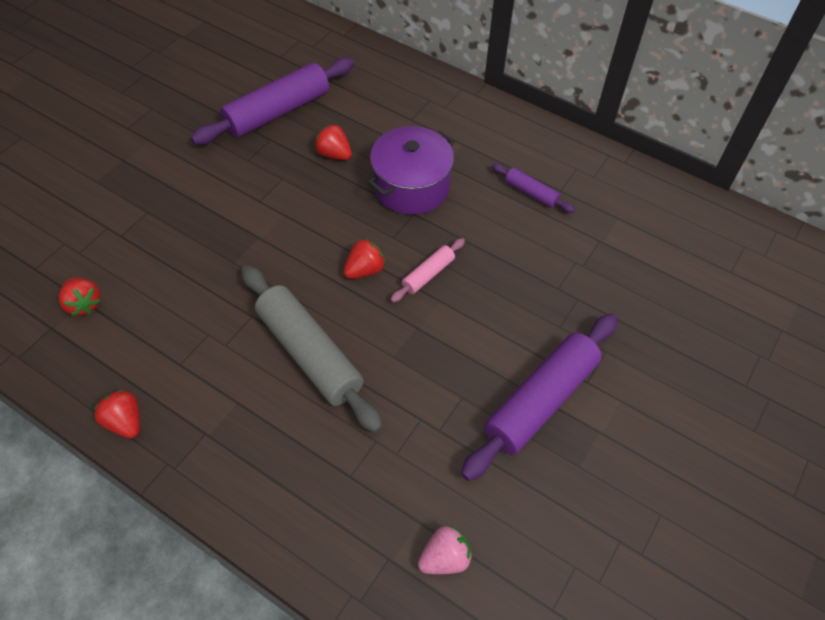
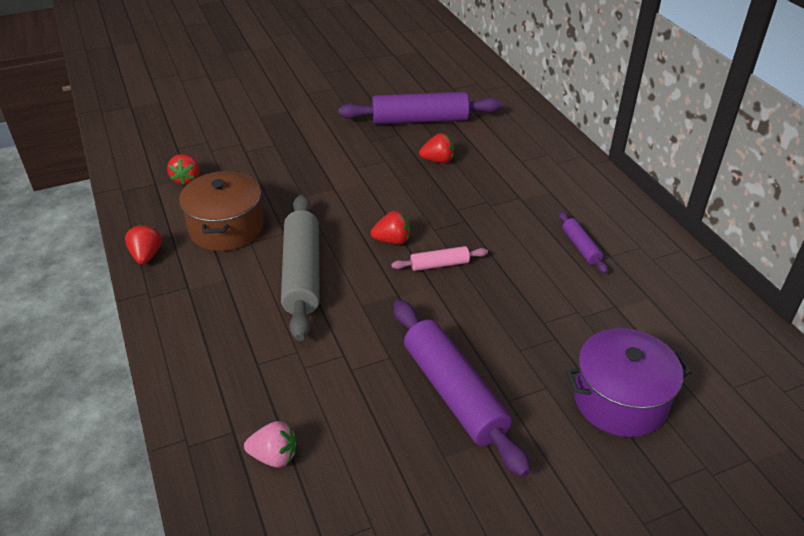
camera: 35 degrees right, 15 degrees down
red strawberry [315,124,352,160] -> red strawberry turned 105 degrees clockwise [419,133,454,163]
purple pot [368,126,454,215] -> purple pot moved to [565,328,692,437]
purple rolling pin [461,313,618,481] -> purple rolling pin turned 75 degrees clockwise [394,300,531,477]
none -> brown pot [179,171,264,251]

